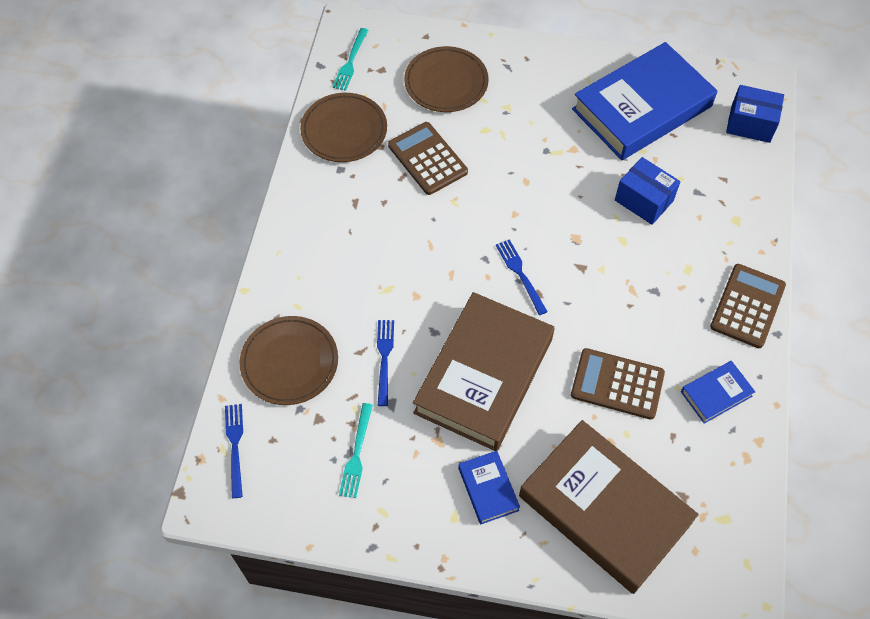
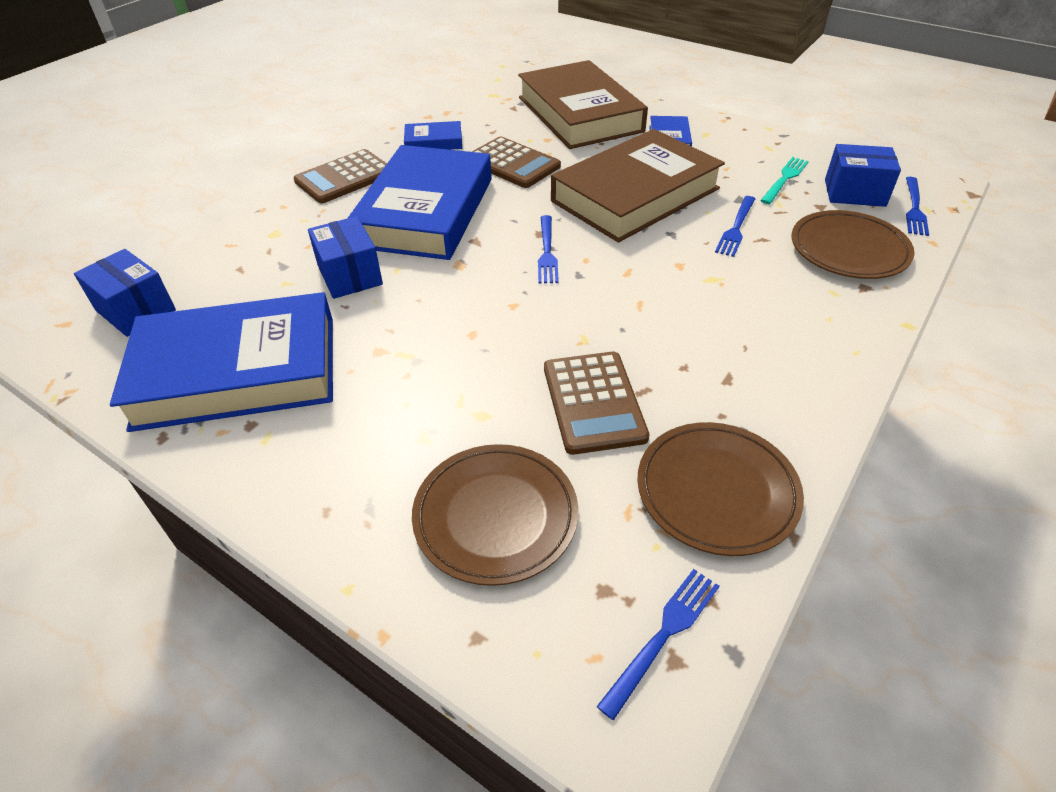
camera: 155 degrees left, 15 degrees down
turquoise fork [332,28,368,91] -> blue fork [597,569,719,720]
none -> blue book [348,145,492,260]
none -> blue box [825,144,901,207]

